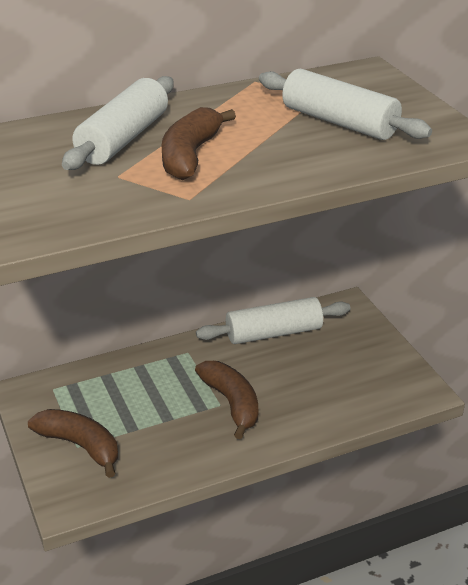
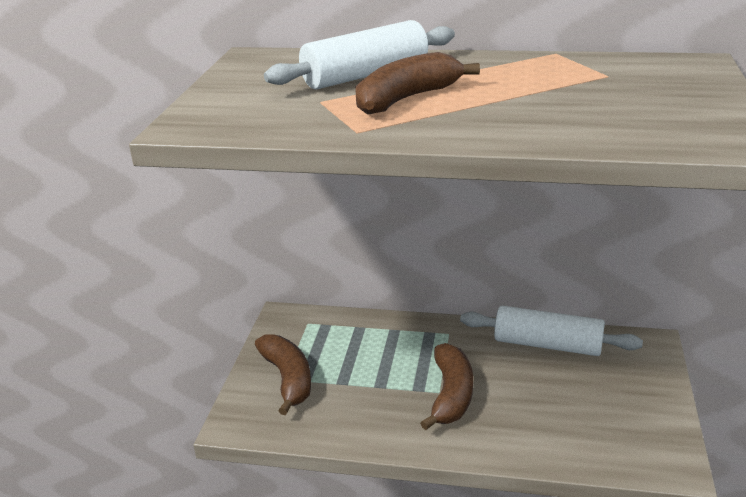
camera: 35 degrees right, 5 degrees down
white rolling pin [259,69,432,140] -> none

